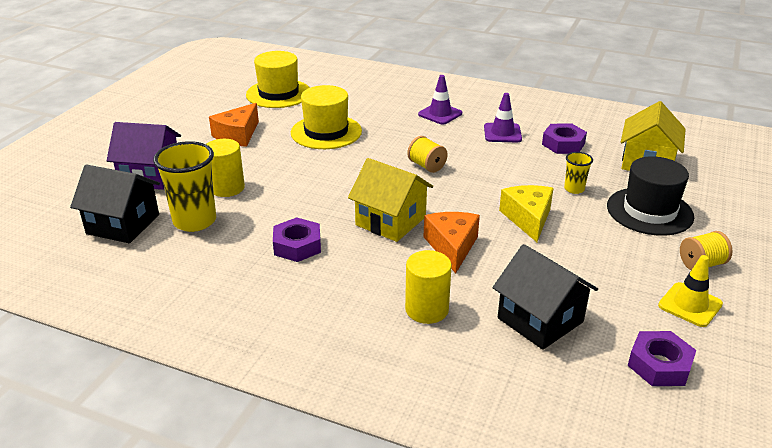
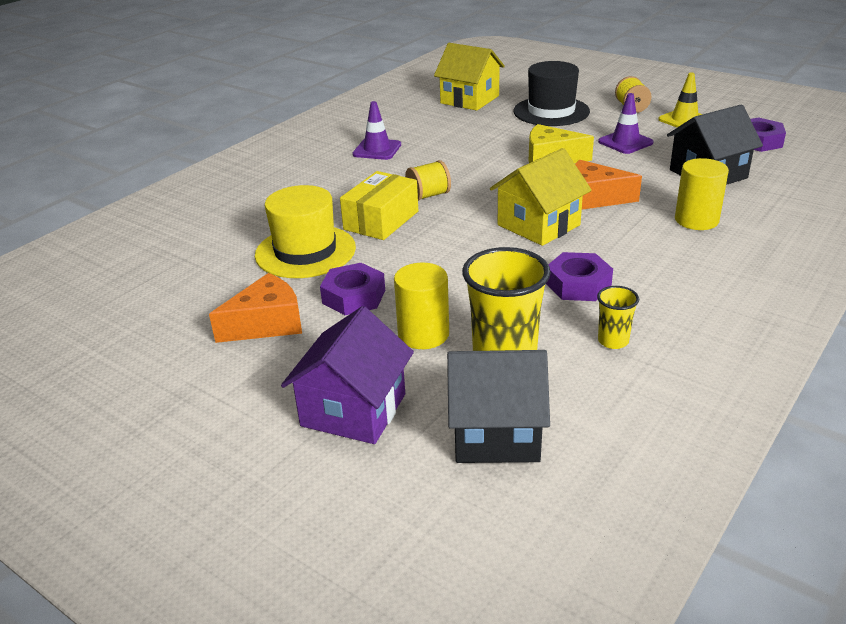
camera: 75 degrees left, 0 degrees up
black house [70,164,160,243] -> black house turned 60 degrees clockwise [447,350,550,463]
orange cheese [209,103,259,147] -> orange cheese turned 75 degrees counterclockwise [209,273,302,343]
yellow hat [246,51,310,108] -> none
purple traffic cone [418,75,462,125] -> purple traffic cone moved to [598,93,654,154]
purple nut [542,123,587,154] -> purple nut moved to [320,263,385,315]
yellow cup [564,152,593,194] -> yellow cup moved to [597,286,639,349]
none -> yellow box [340,171,418,240]

